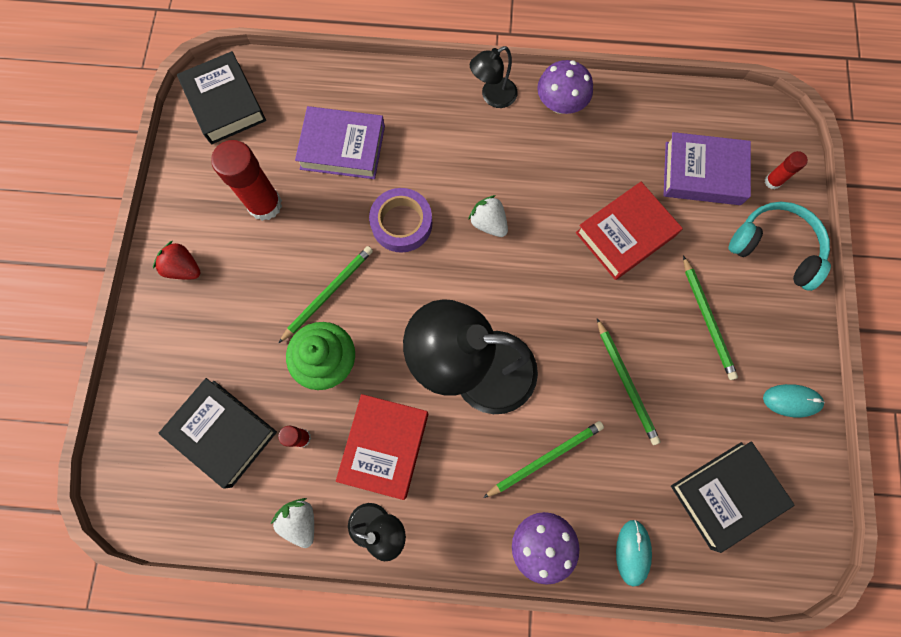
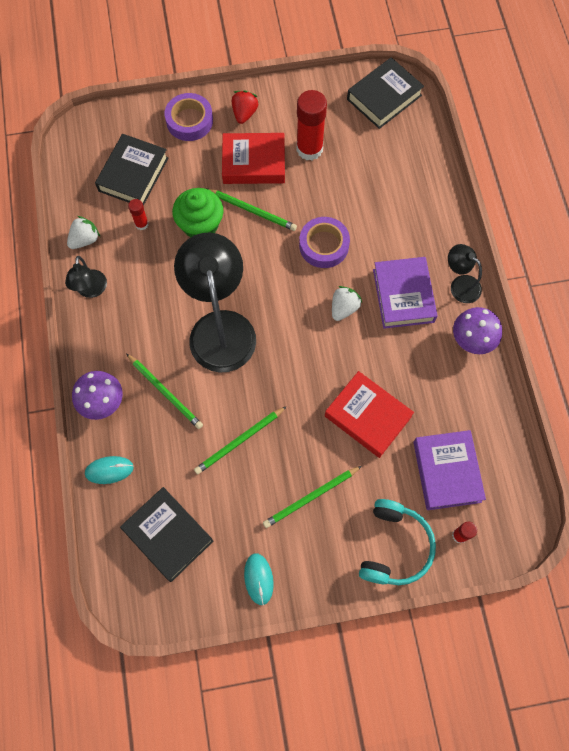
camera: 75 degrees right, 5 degrees down
purple book [295,106,385,179] -> purple book moved to [373,257,438,329]
red book [336,394,428,500] -> red book moved to [222,133,285,184]
none -> purple tape [165,93,213,141]

